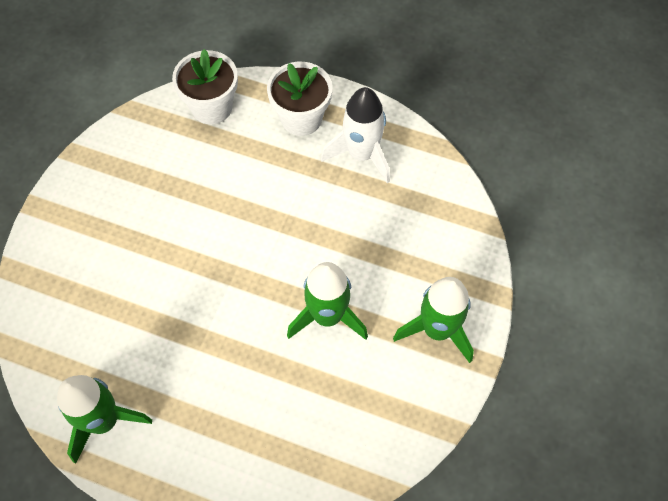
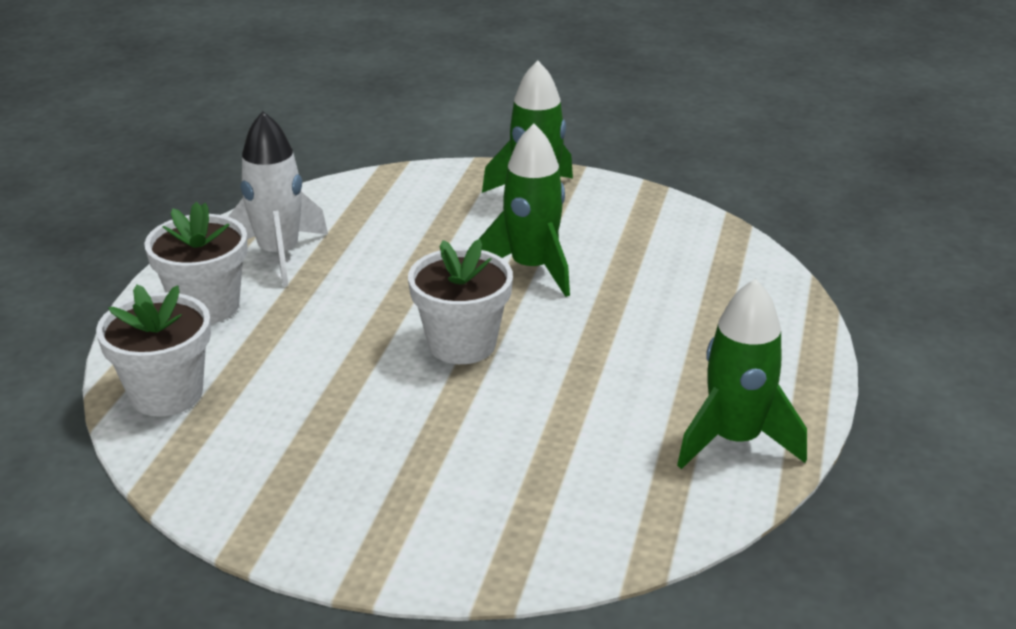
camera: 95 degrees left, 30 degrees down
none -> white flower pot [408,239,513,364]

